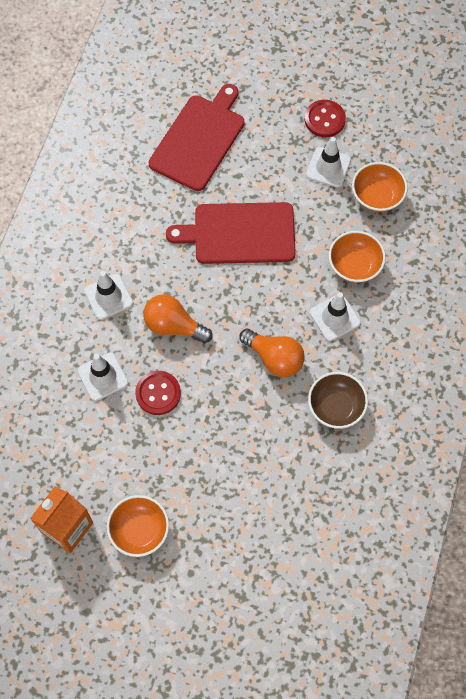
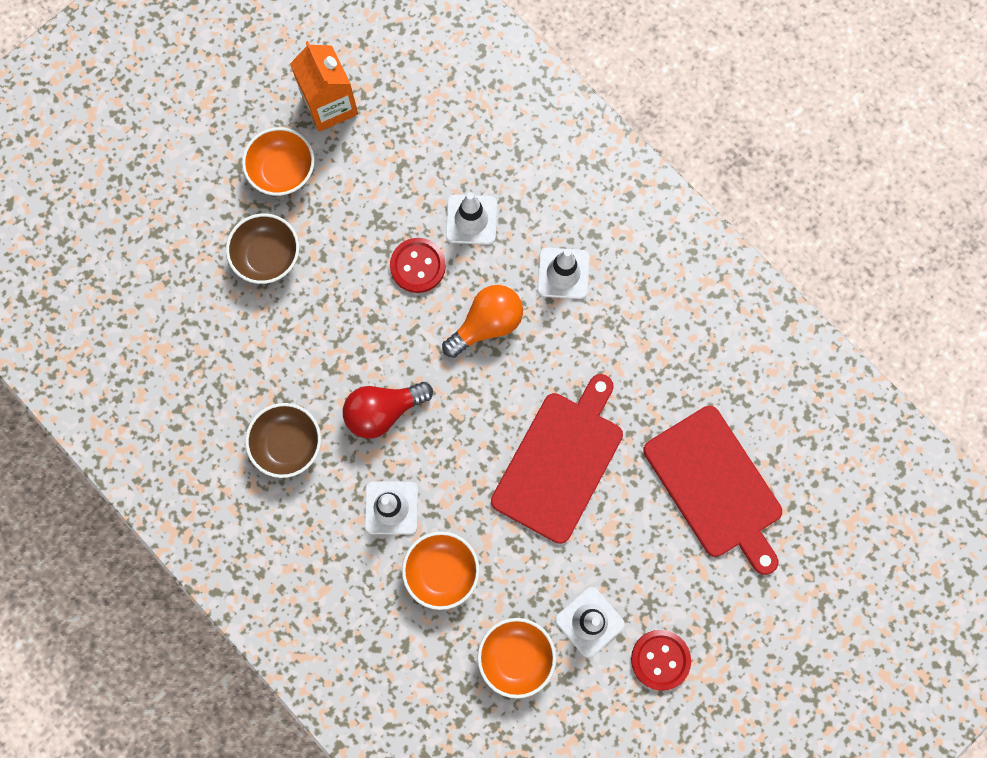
camera: 120 degrees right, 10 degrees up
orange light bulb [239,329,305,378] -> red light bulb [343,382,433,439]
none -> brown bowl [226,213,299,284]

